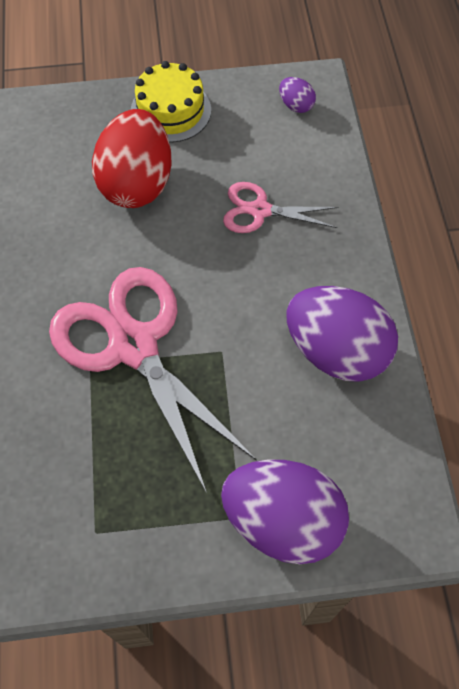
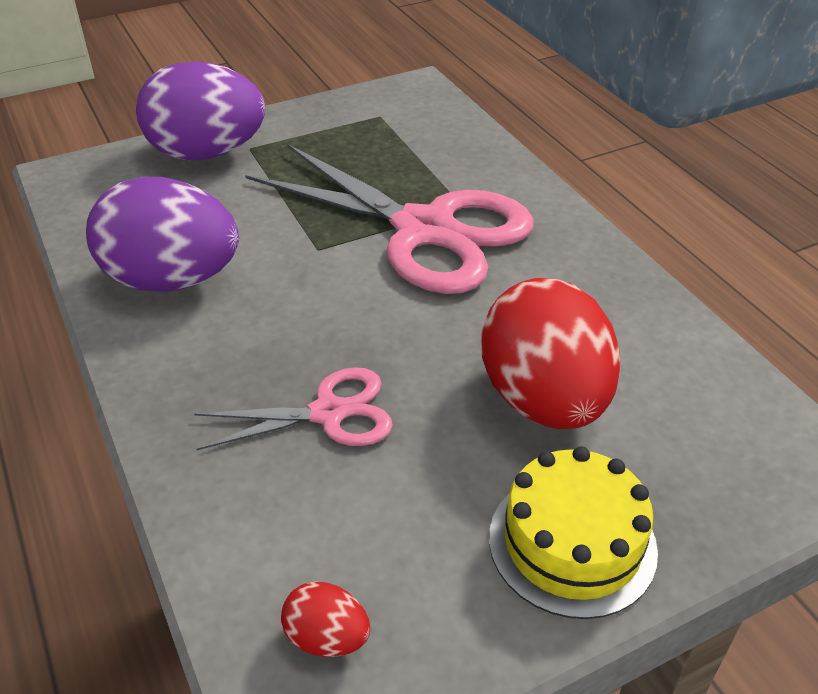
camera: 160 degrees right, 20 degrees down
purple egg [279,77,316,113] -> red egg [281,582,370,657]

